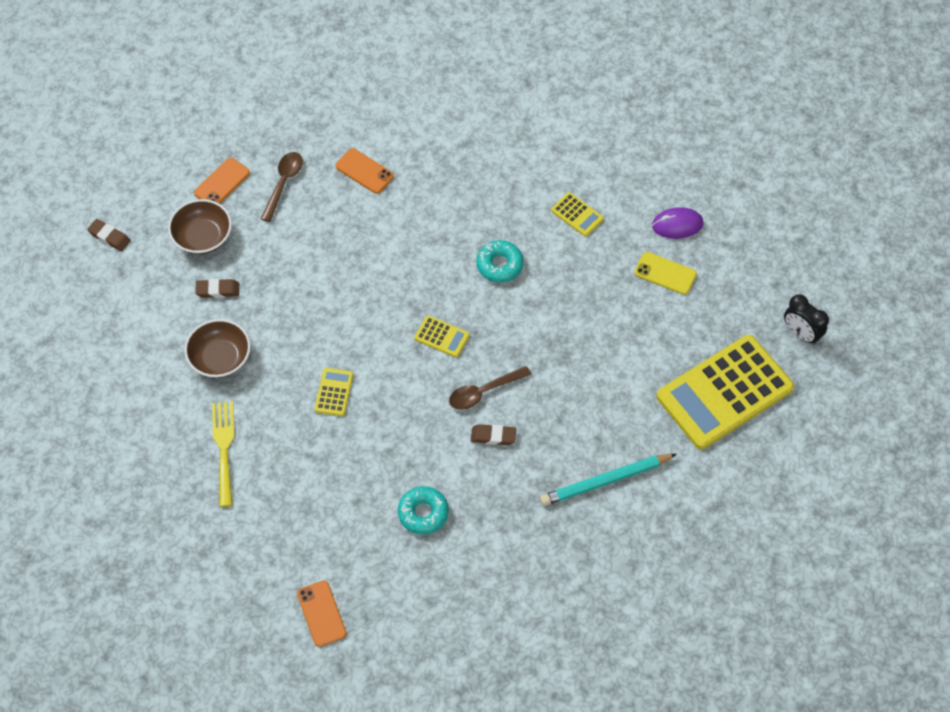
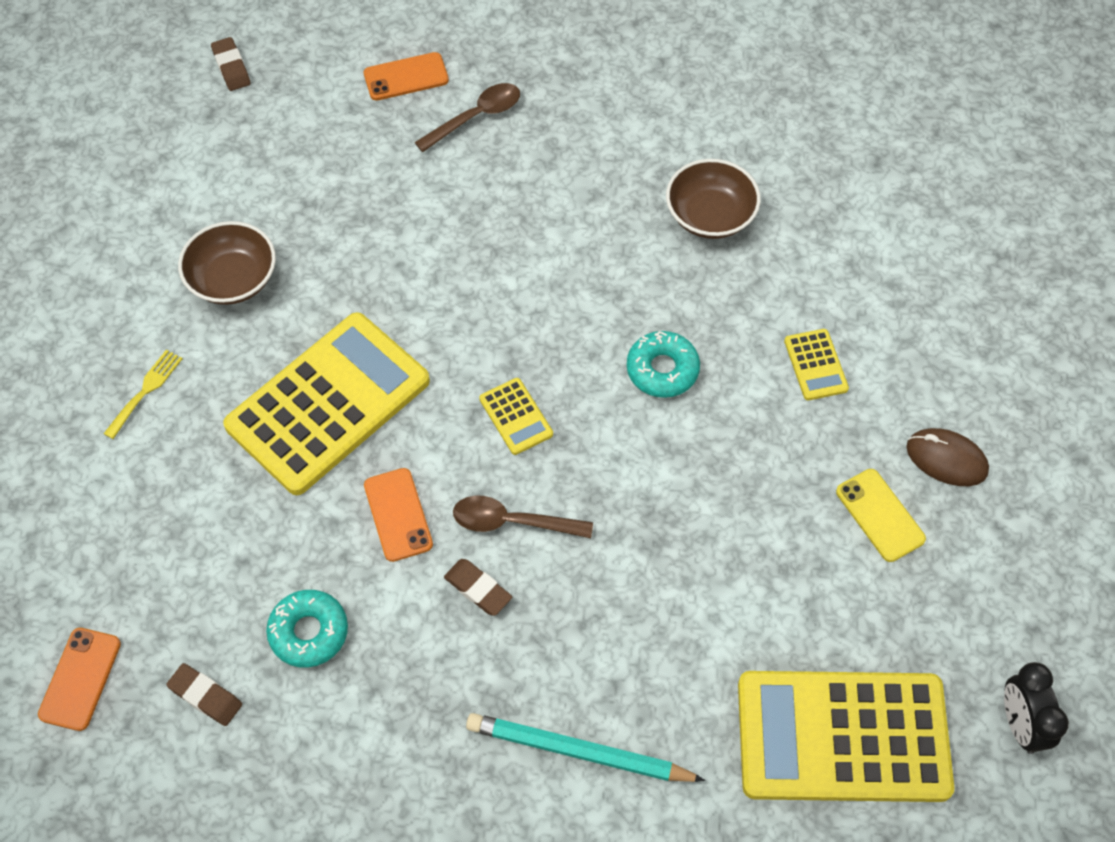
camera: 35 degrees right, 0 degrees up
brown bowl [168,199,232,254] -> brown bowl moved to [666,159,761,239]
brown eraser [195,279,239,298] -> brown eraser moved to [166,663,242,726]
yellow fork [212,402,235,507] -> yellow fork [103,350,183,439], size x0.64
yellow calculator [314,368,353,416] -> yellow calculator [223,312,430,495], size x2.45
orange phone [336,148,394,194] -> orange phone moved to [364,468,433,562]
purple mouse [652,207,703,239] -> brown mouse [906,428,989,486]

